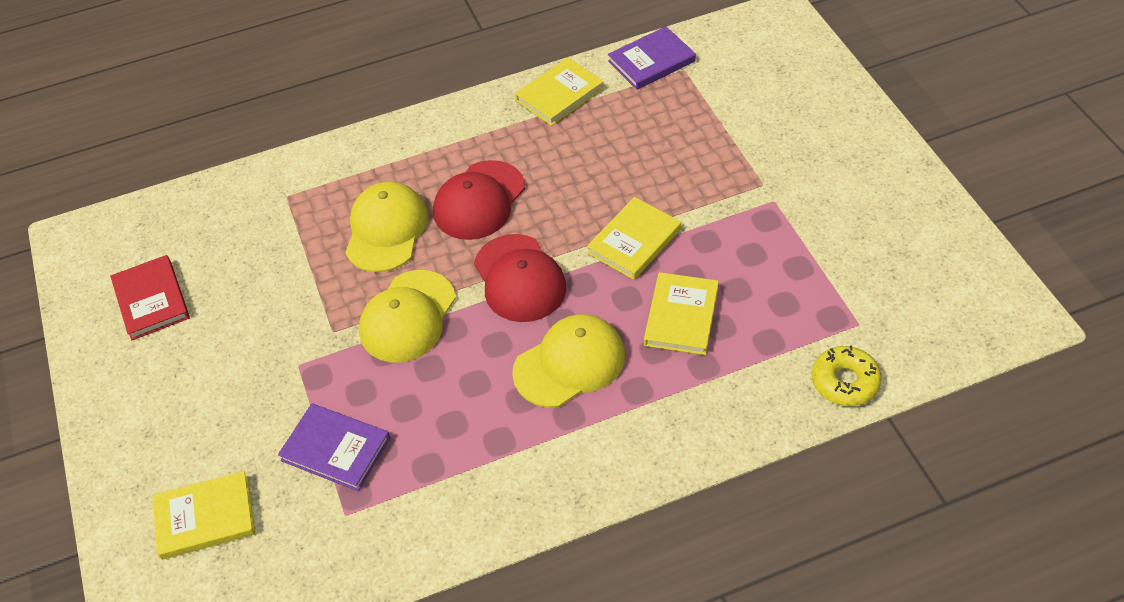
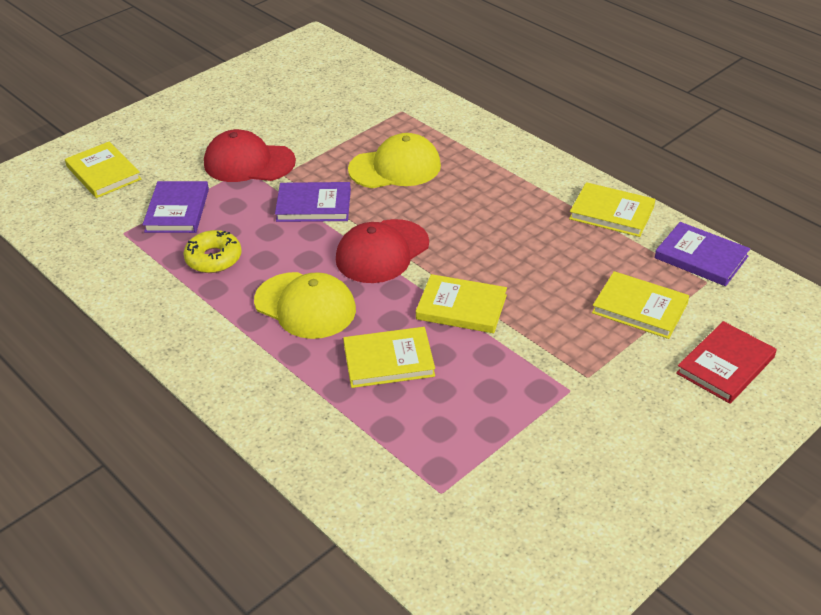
camera: 65 degrees right, 10 degrees down
red book [110,255,190,340] -> red book moved to [676,321,777,404]
yellow cap [359,270,456,362] -> purple book [275,182,351,222]
red cap [433,160,525,240] -> red cap moved to [204,129,296,182]
yellow donut [812,345,882,406] -> yellow donut moved to [184,230,242,273]
none -> yellow book [592,271,689,339]

